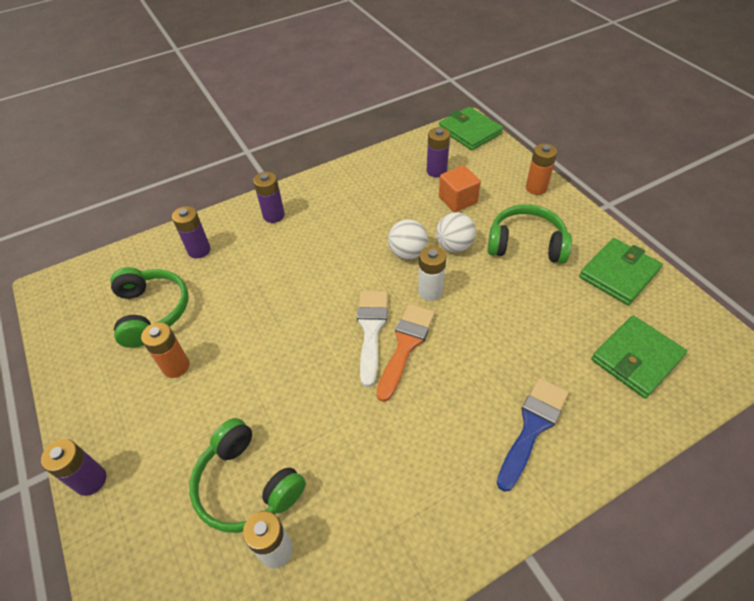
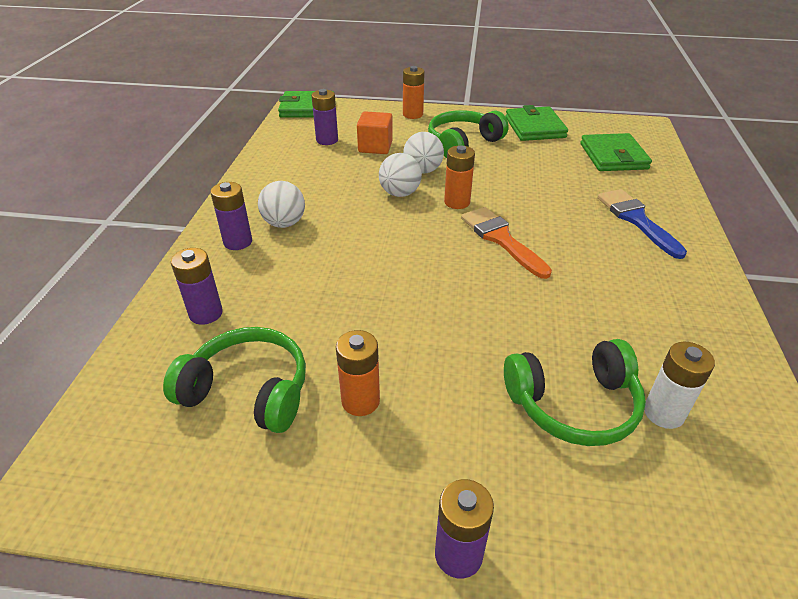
camera: 55 degrees left, 10 degrees down
white brush [357,291,388,387] -> none
white battery [418,246,446,301] -> orange battery [444,145,475,209]
none -> white ball [258,181,305,228]

